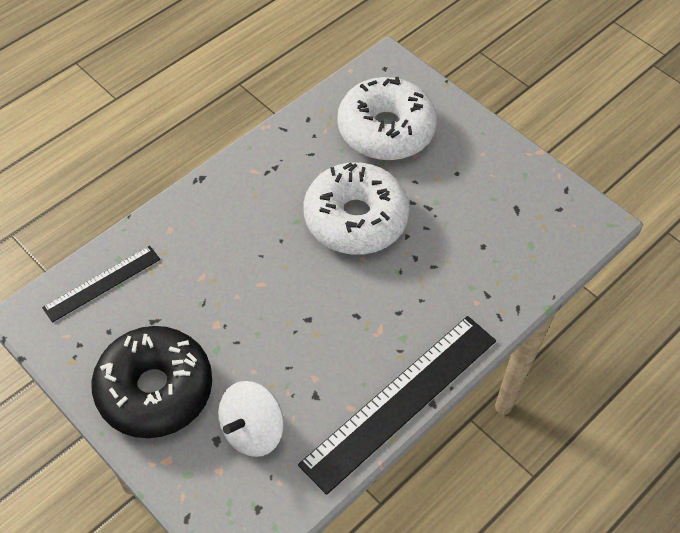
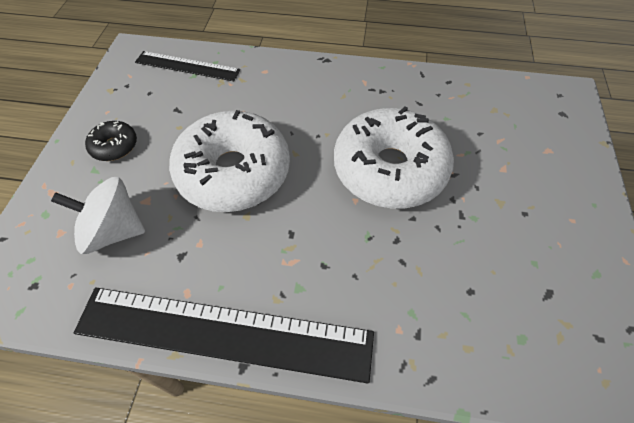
camera: 55 degrees right, 0 degrees up
black donut [92,326,212,438] -> black donut [85,121,137,161], size x0.44
white donut [337,77,437,160] -> white donut moved to [169,110,290,212]

